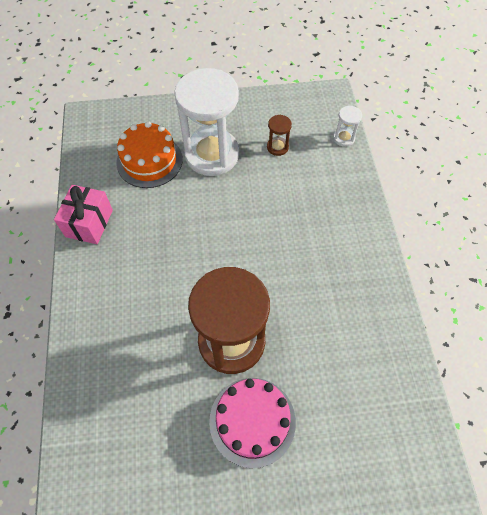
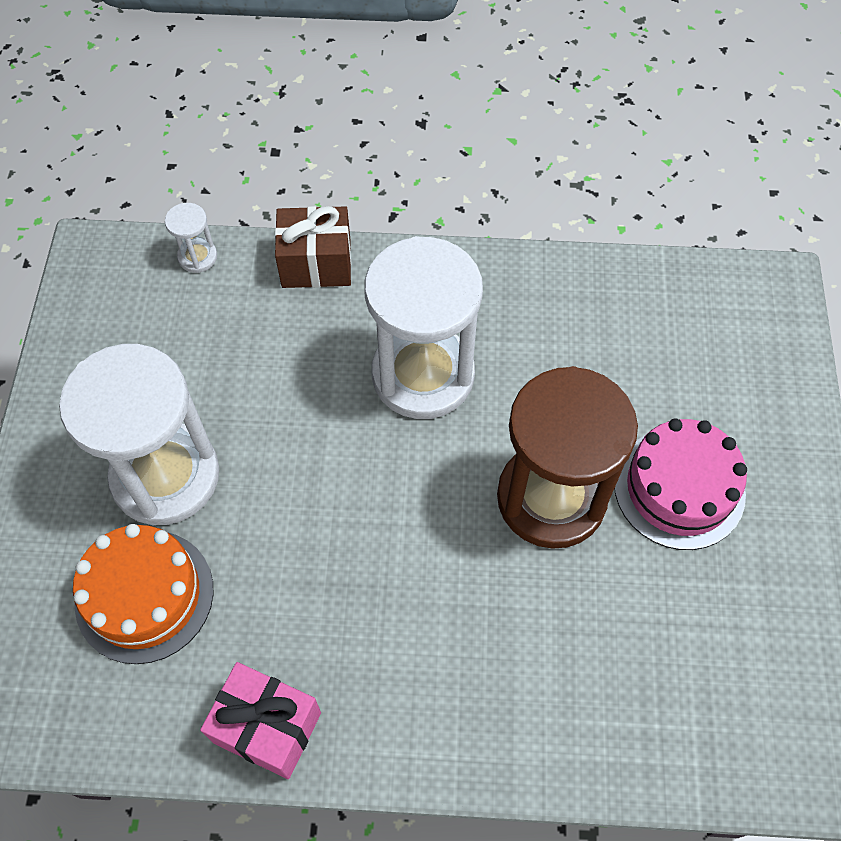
camera: 80 degrees left, 0 degrees up
brown hourglass [267,115,292,156] -> none
none -> brown gift [275,206,352,288]
none -> white hourglass [364,236,483,419]

